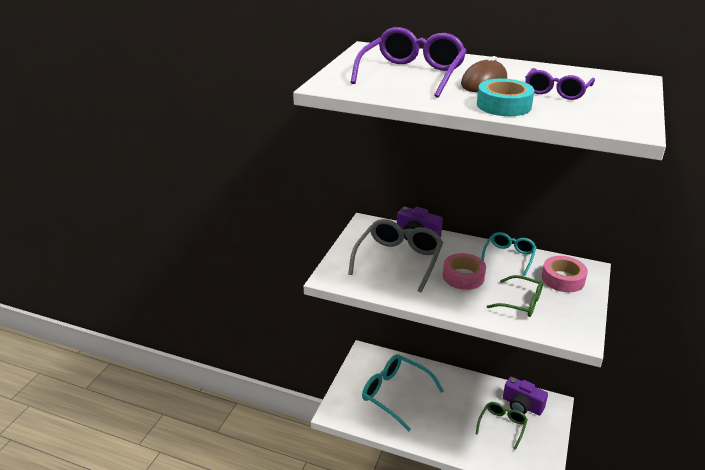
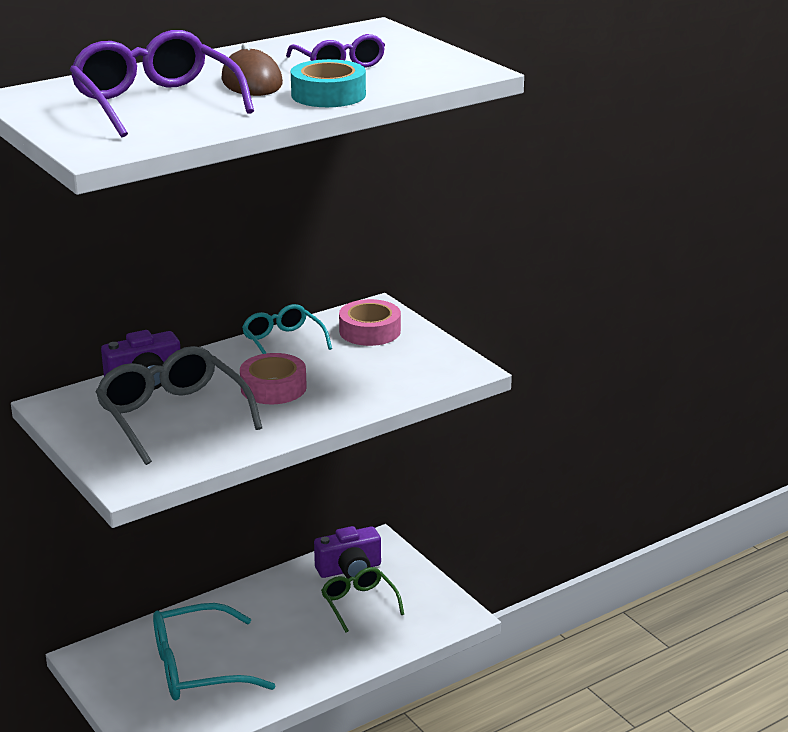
camera: 55 degrees left, 5 degrees down
green glasses [487,275,543,317] -> none

